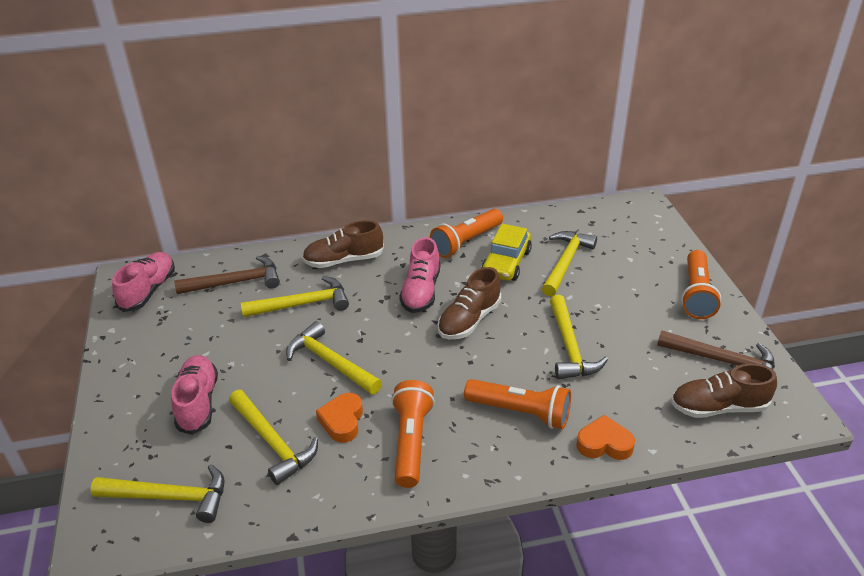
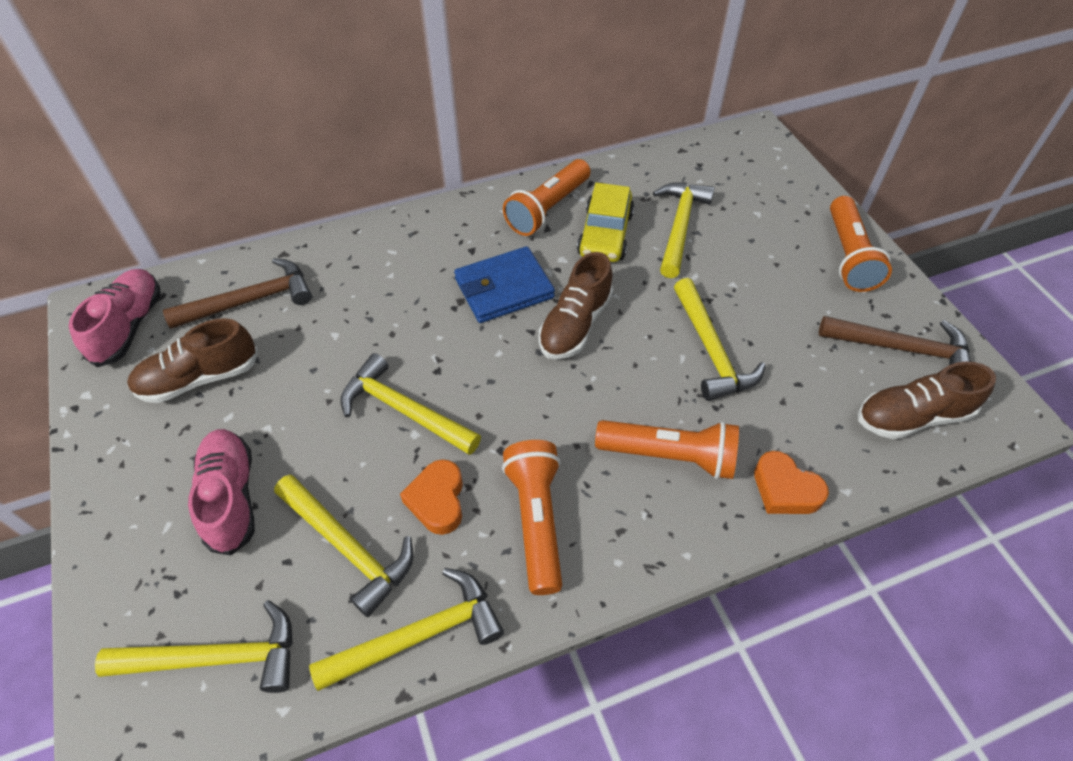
camera: 10 degrees left, 15 degrees up
yellow hammer [241,276,349,317] -> yellow hammer moved to [309,568,504,691]
brown shoe [302,220,384,268] -> brown shoe moved to [127,318,258,403]
pink shoe [399,237,440,313] -> blue wallet [454,246,555,323]
orange heart [576,415,635,460] -> orange heart turned 135 degrees counterclockwise [754,451,829,514]

